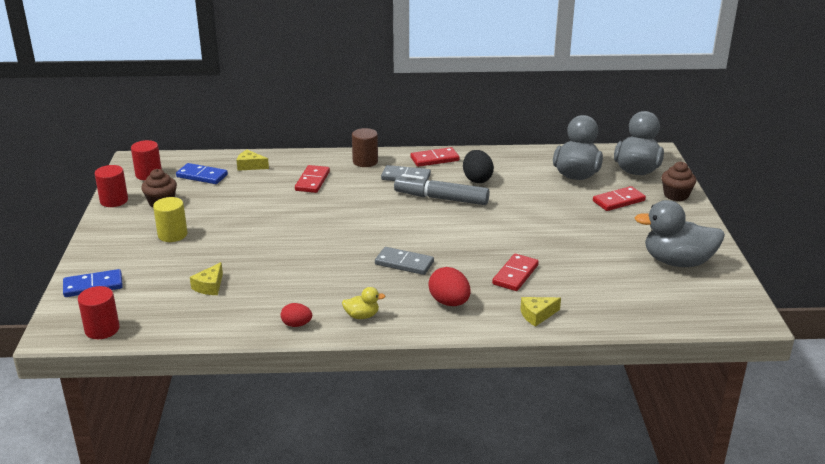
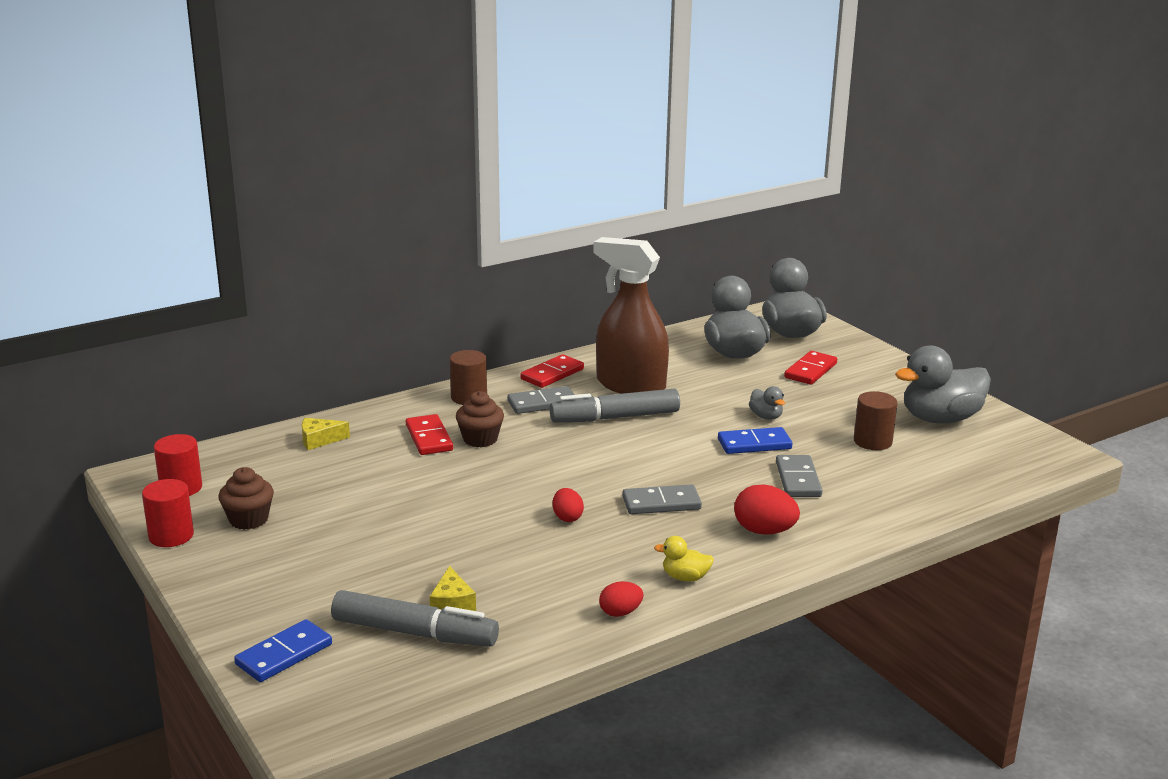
camera: 30 degrees left, 5 degrees down
red cylinder [78,286,120,339] -> none
yellow cylinder [153,197,187,242] -> none
blue domino [176,163,228,184] -> blue domino moved to [718,427,792,454]
yellow duck [342,287,385,319] -> yellow duck turned 135 degrees counterclockwise [654,536,714,582]
black egg [463,150,494,183] -> brown spray bottle [593,237,669,394]
red domino [492,254,539,291] -> grey domino [776,455,822,497]
yellow cheese [520,297,561,327] -> none
brown cupcake [661,162,696,201] -> brown cupcake moved to [456,391,504,447]
none -> grey marker [331,590,499,647]
none -> red egg [553,488,584,522]
none -> grey duck [749,386,785,420]
none -> brown cylinder [854,391,897,450]

